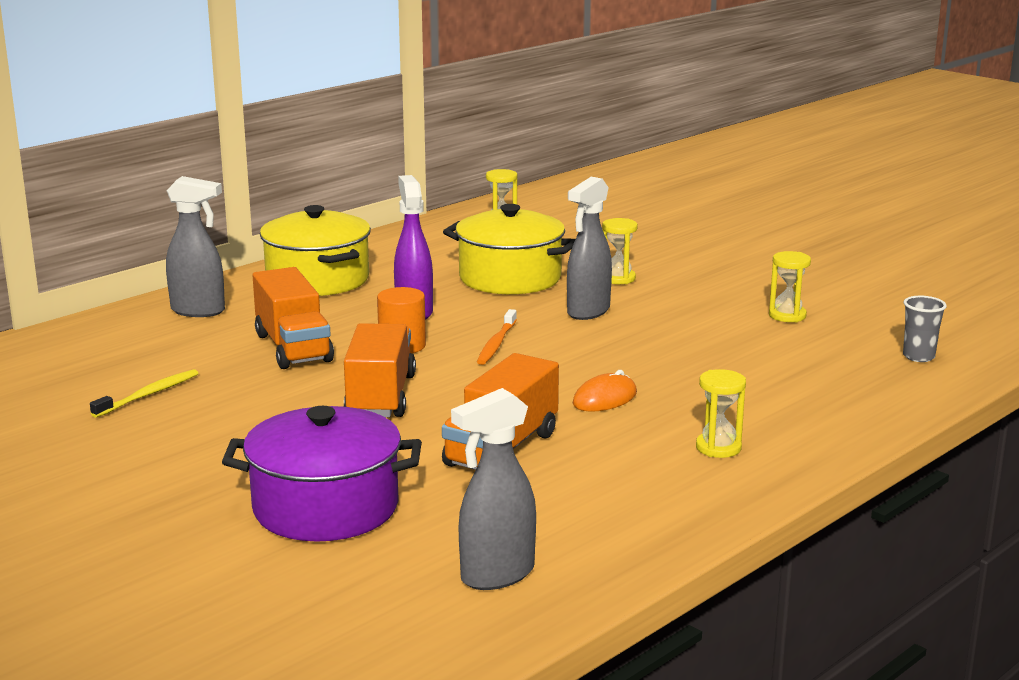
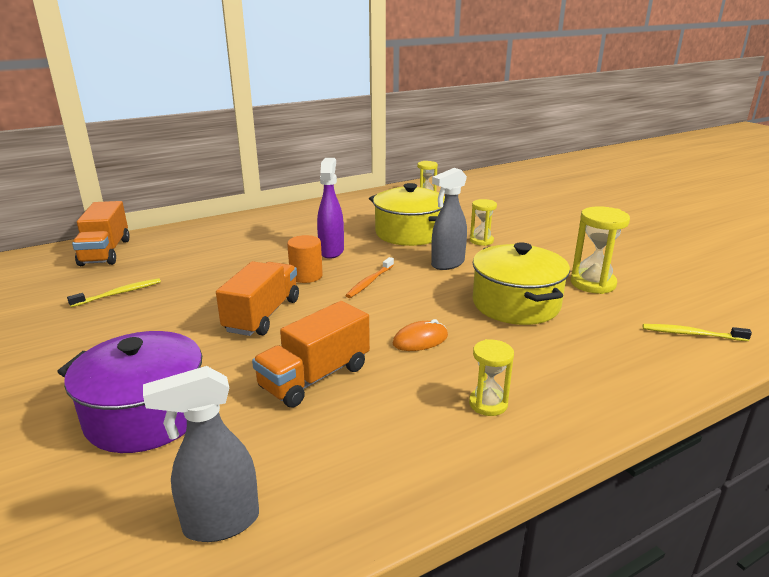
camera: 15 degrees right, 5 degrees up
grey spray bottle [166,176,225,317] -> none
orange truck [252,267,334,369] -> orange truck moved to [72,201,130,266]
yellow pot [260,205,371,296] -> yellow pot moved to [473,242,570,325]
yellow hourglass [769,251,811,322] -> yellow hourglass [571,206,630,294], size x1.59
grey cup [903,296,947,362] -> yellow toothbrush [643,324,752,341]

